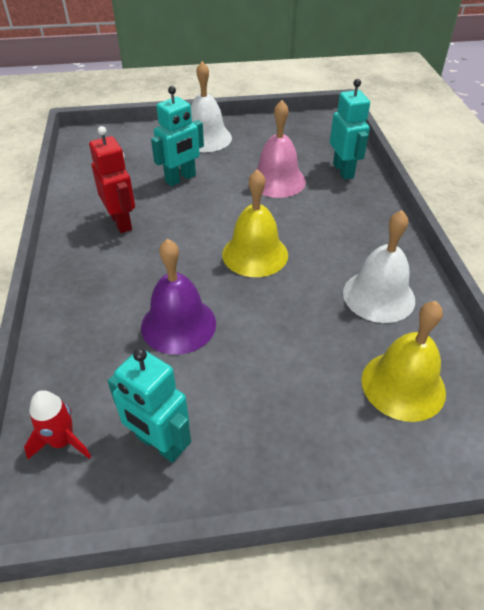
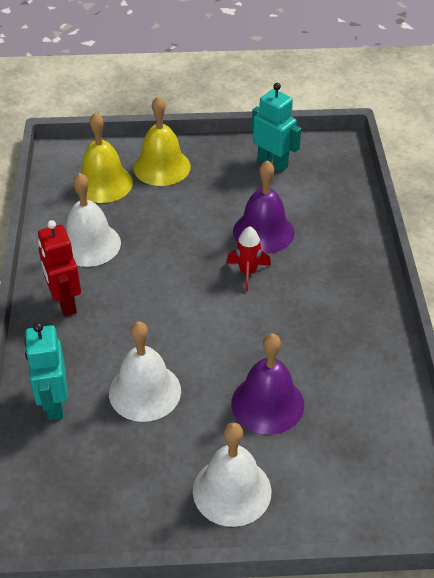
camera: 175 degrees left, 0 degrees up
red rocket [24,390,91,459] -> red rocket moved to [227,226,271,291]
red robot [89,126,135,233] -> red robot moved to [38,220,81,316]
turquoise robot [151,86,204,186] -> purple bell [231,334,304,435]
yellow bell [222,169,288,277] -> yellow bell moved to [133,96,191,186]
pink bell [255,100,306,198] -> white bell [109,321,181,422]

